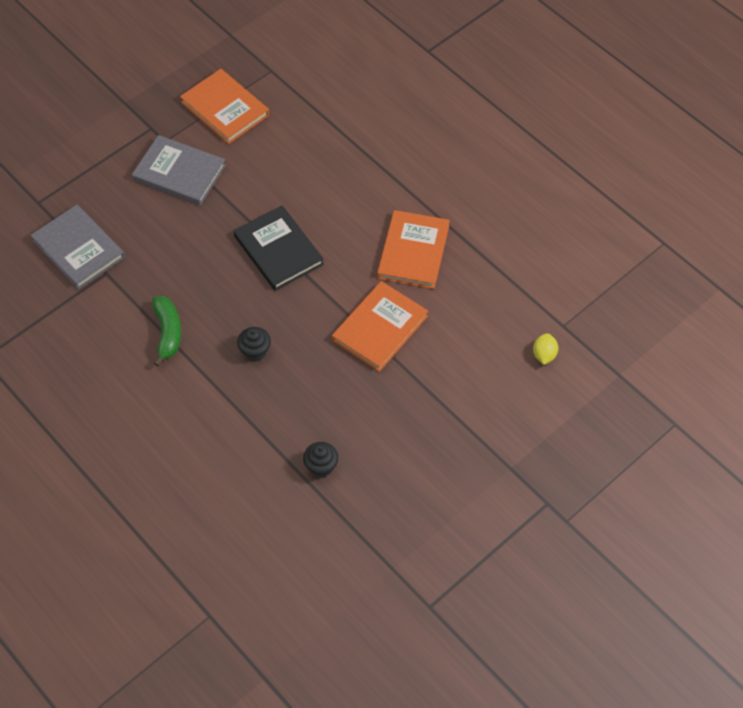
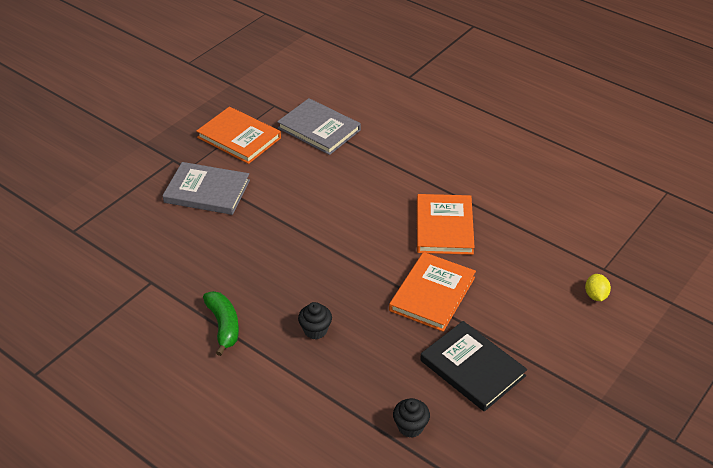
camera: 10 degrees left, 15 degrees down
grey book [31,205,125,290] -> grey book moved to [277,98,361,155]
black book [234,205,324,291] -> black book moved to [420,321,527,412]

